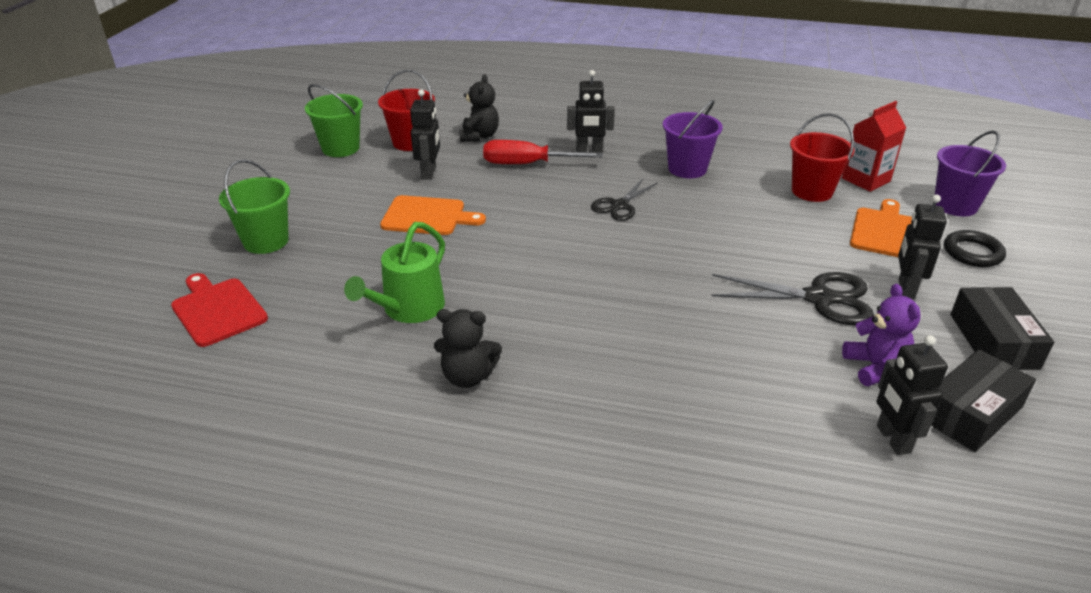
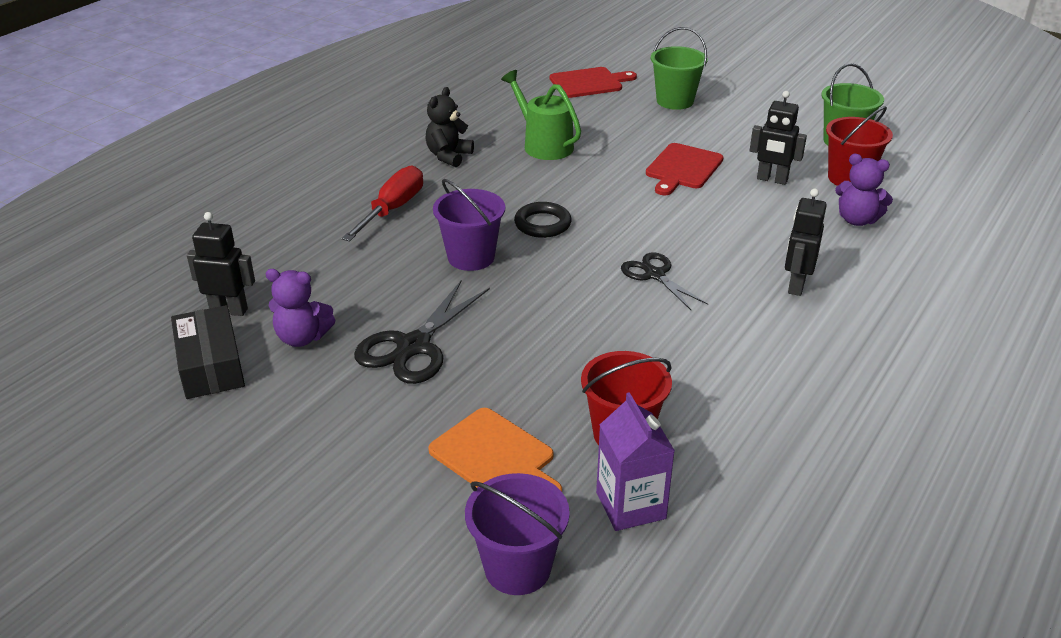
camera: 110 degrees right, 0 degrees up
orange cutting board [380,195,486,235] -> red cutting board [646,143,723,195]
black teddy bear [459,74,499,142] -> purple teddy bear [835,154,893,226]
red screwdriver [483,140,603,164] -> red screwdriver moved to [342,165,423,241]
purple bucket [663,100,723,178] -> purple bucket moved to [433,179,505,271]
red carton [842,101,906,192] -> purple carton [596,392,675,531]
black robot [898,194,947,299] -> none
black ring [944,230,1006,267] -> black ring moved to [514,202,571,238]
black box [951,287,1054,370] -> none

